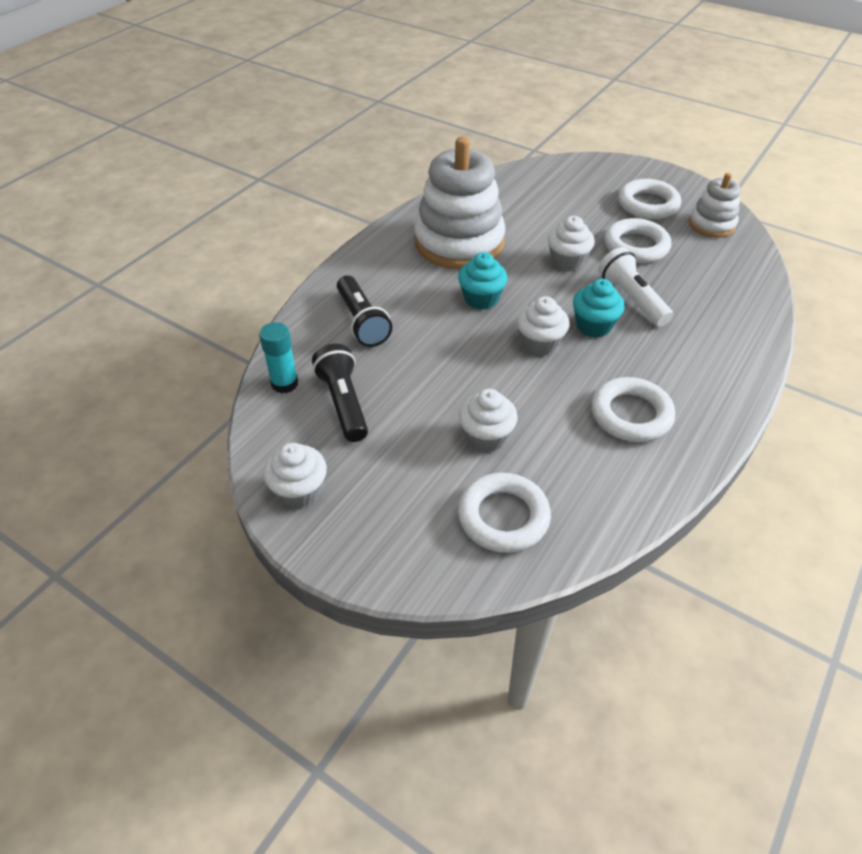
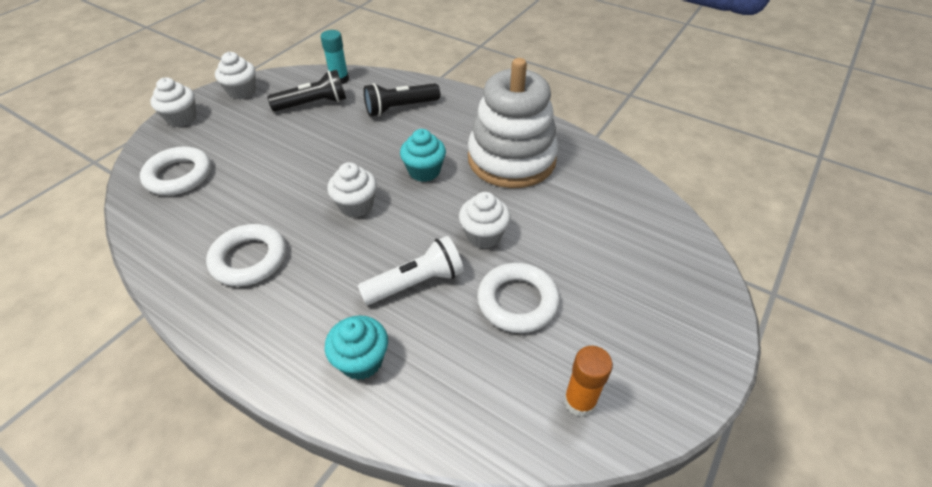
camera: 90 degrees right, 0 degrees up
white cupcake [458,389,518,453] -> white cupcake moved to [150,77,197,127]
turquoise cupcake [573,279,625,338] -> turquoise cupcake moved to [325,315,388,380]
white ring [618,179,681,219] -> none
white stacking toy [689,173,741,238] -> orange glue stick [564,346,613,417]

